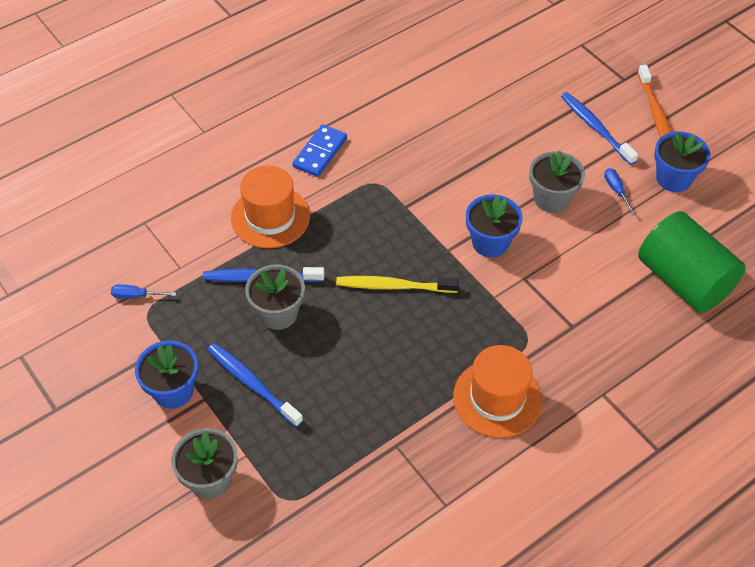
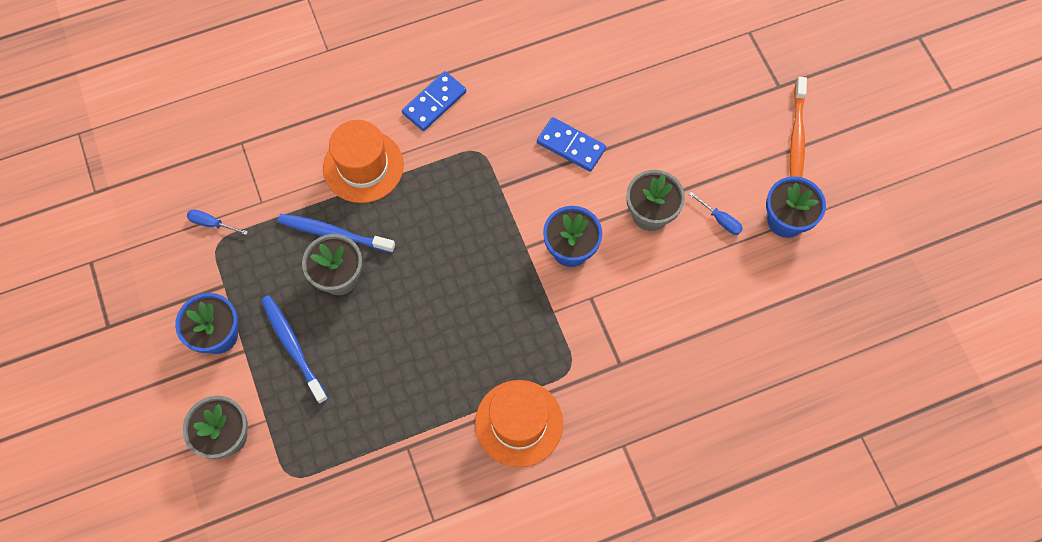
camera: 15 degrees right, 15 degrees up
yellow toothbrush [336,276,459,293] -> none
blue toothbrush [561,92,638,165] -> none
blue screwdriver [604,168,636,215] -> blue screwdriver turned 135 degrees clockwise [689,192,743,235]
green cylinder [638,211,746,313] -> none
none -> blue domino [537,117,606,172]

